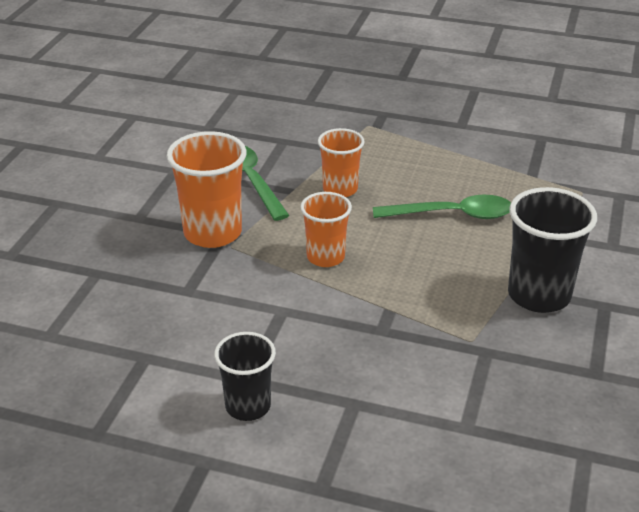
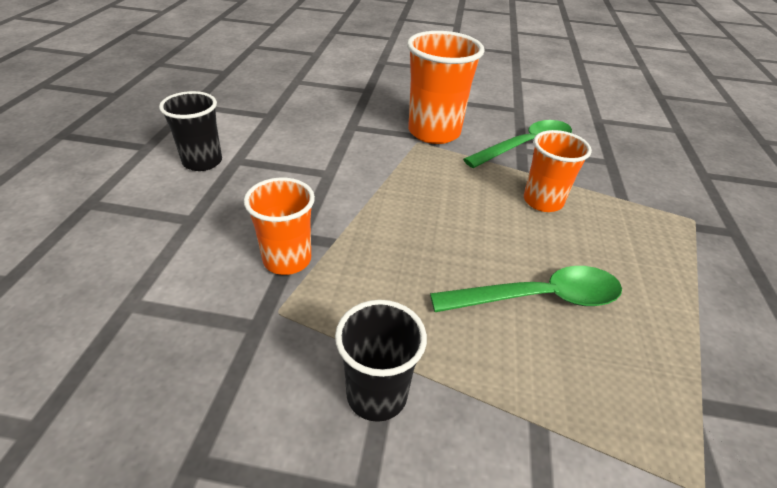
camera: 80 degrees right, 5 degrees up
orange cup [300,192,352,267] -> orange cup moved to [244,178,315,275]
green spoon [373,194,511,219] -> green spoon turned 90 degrees counterclockwise [430,266,622,312]
black cup [508,187,597,313] -> black cup [335,300,427,422], size x0.64

